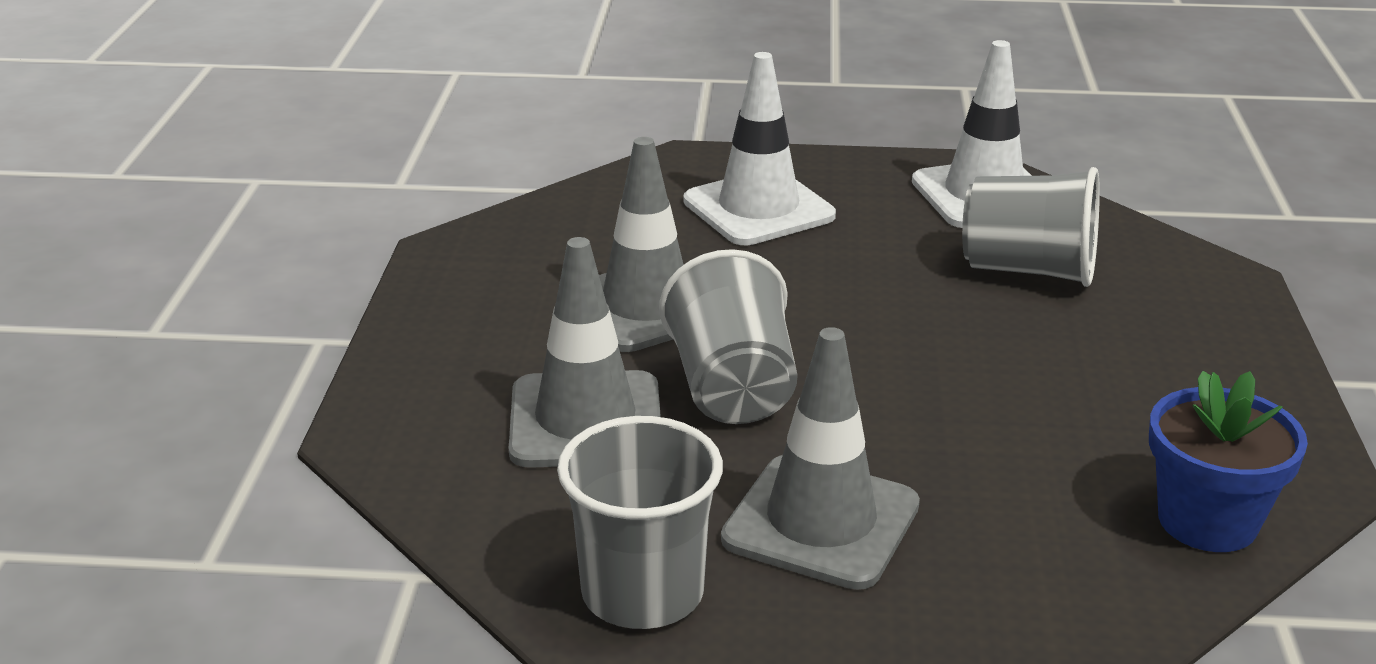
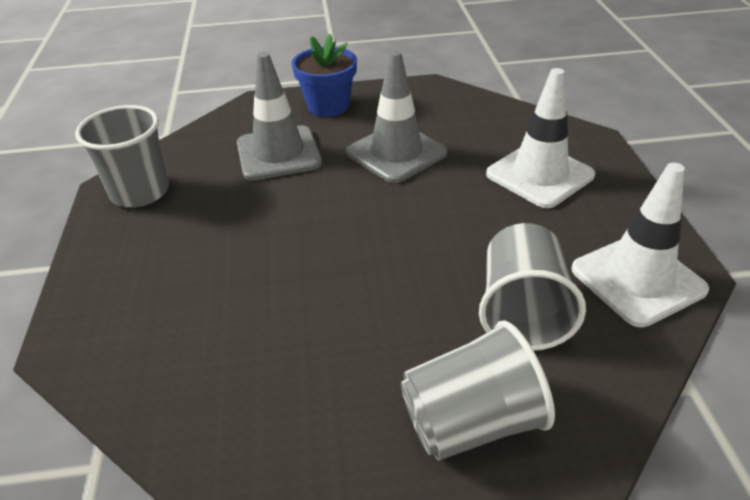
camera: 80 degrees right, 10 degrees up
grey cup [659,249,798,424] -> grey cup moved to [401,320,555,460]
grey traffic cone [721,327,920,590] -> none
blue flower pot [1149,371,1308,552] -> blue flower pot moved to [291,34,357,117]

